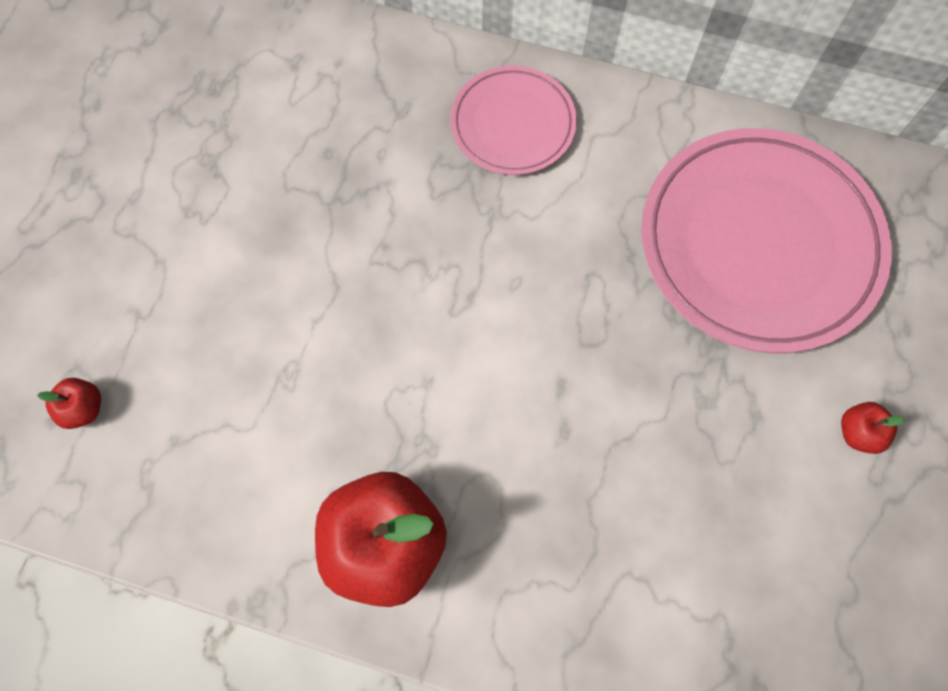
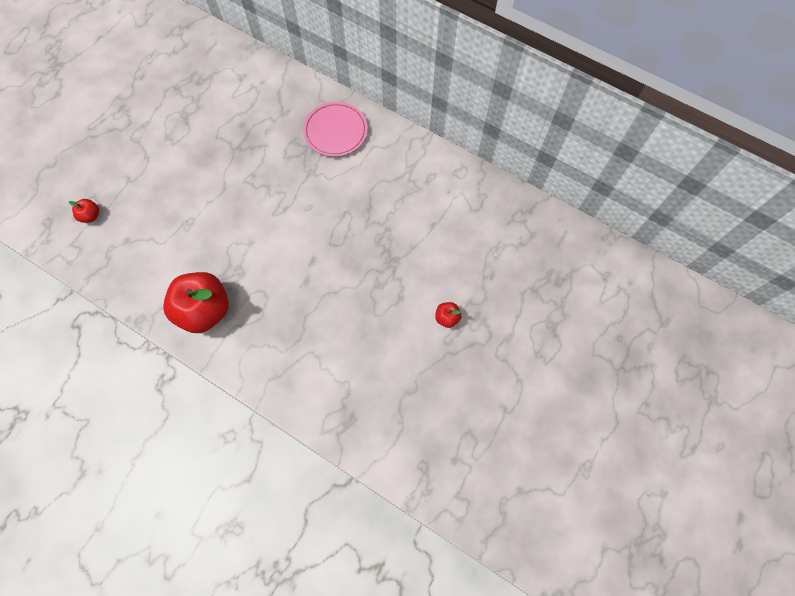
camera: 15 degrees right, 0 degrees up
pink plate [641,128,892,353] -> none

